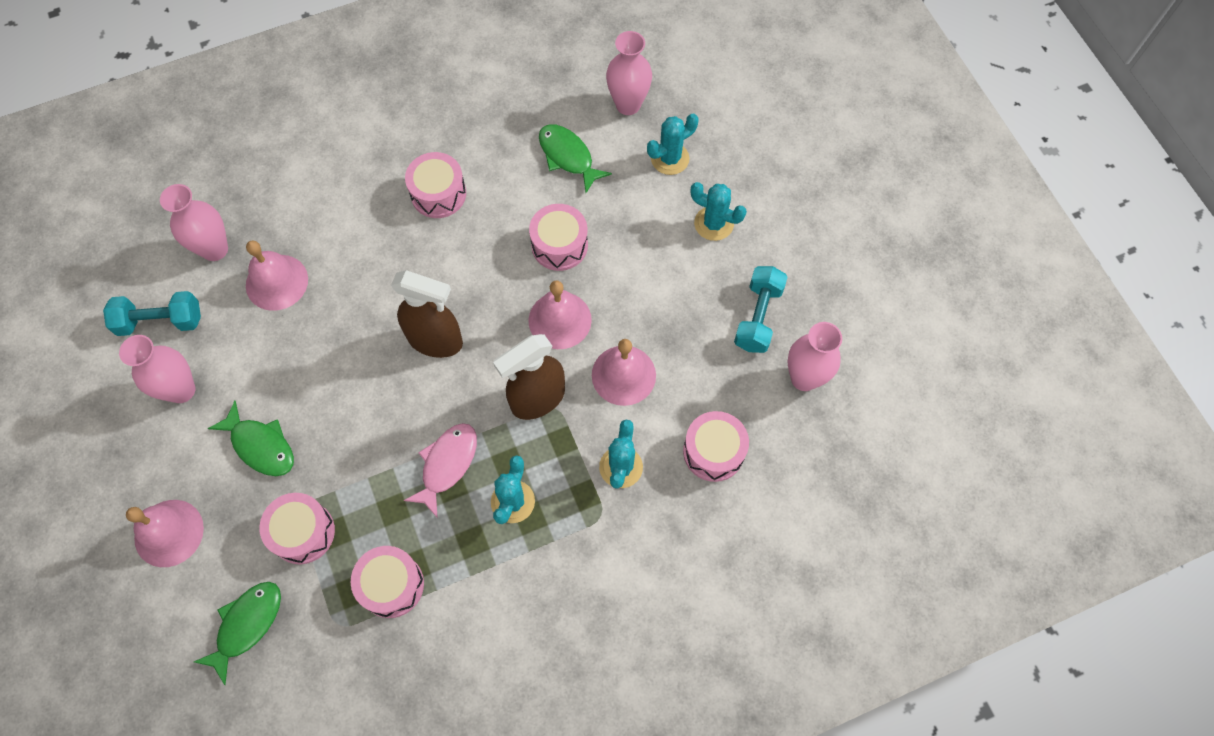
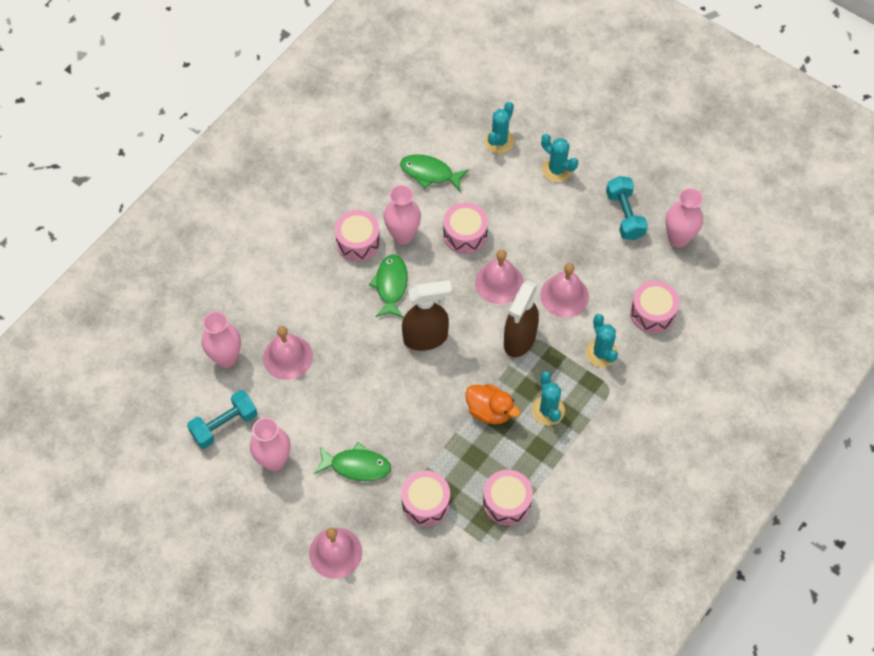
camera: 30 degrees left, 5 degrees down
green fish [194,582,281,685] -> green fish moved to [369,254,408,318]
pink fish [404,423,477,517] -> orange duck [465,384,520,424]
pink vase [606,31,652,115] -> pink vase moved to [384,185,421,245]
turquoise cactus [691,182,747,241] -> turquoise cactus turned 45 degrees clockwise [541,134,578,182]

